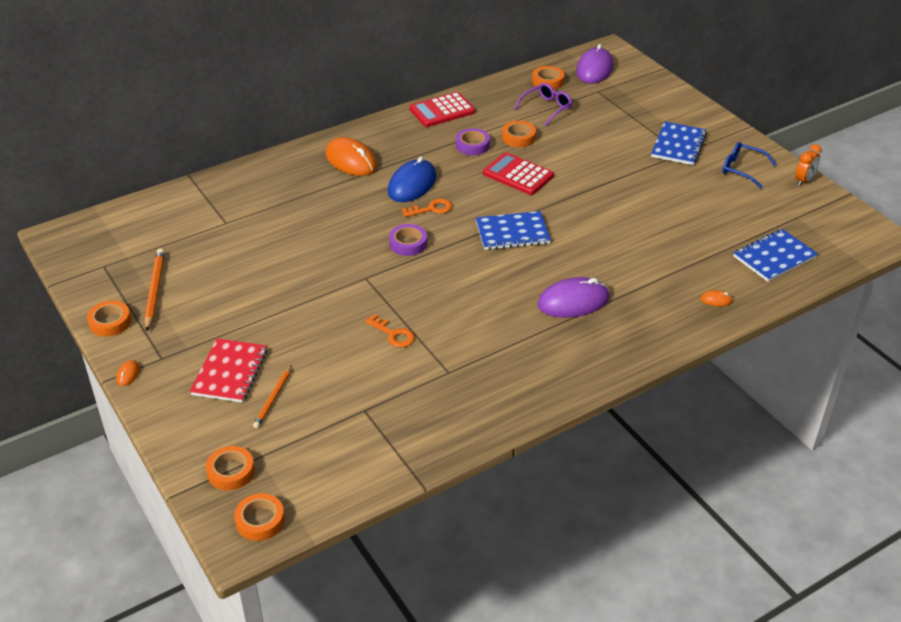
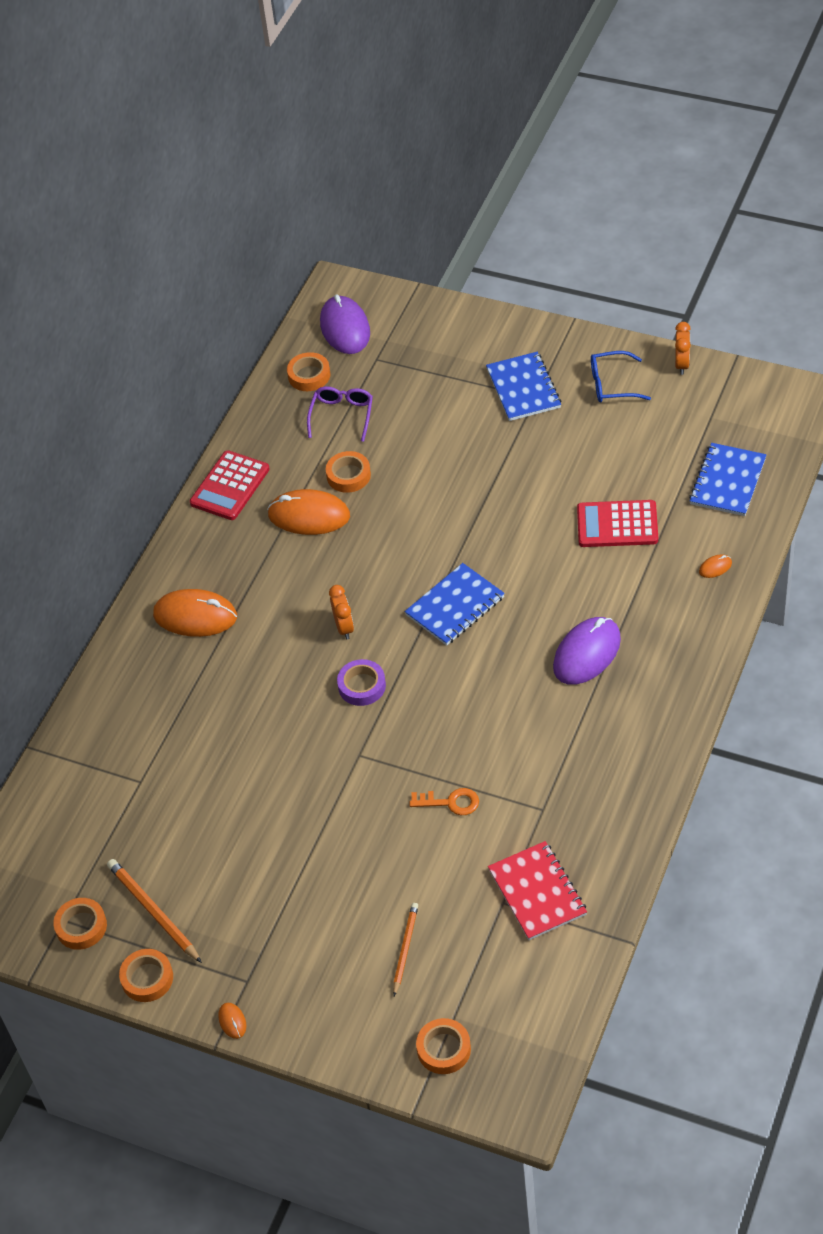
camera: 30 degrees left, 10 degrees up
red notebook [190,339,268,403] -> red notebook moved to [488,841,587,940]
orange tape [234,493,285,541] -> orange tape moved to [53,898,107,950]
orange pencil [253,365,292,428] -> orange pencil turned 150 degrees counterclockwise [393,903,418,996]
blue mouse [388,157,437,202] -> none
orange key [402,198,452,217] -> orange clock [329,585,354,639]
purple tape [456,128,490,155] -> orange mouse [267,489,350,535]
red calculator [483,152,554,195] -> red calculator moved to [577,500,658,547]

